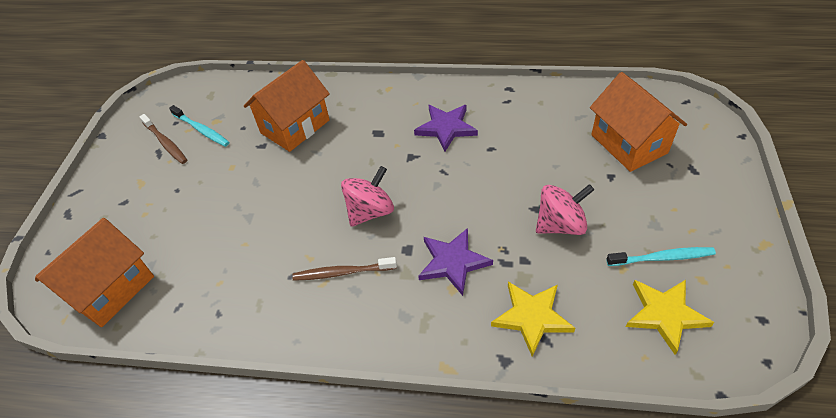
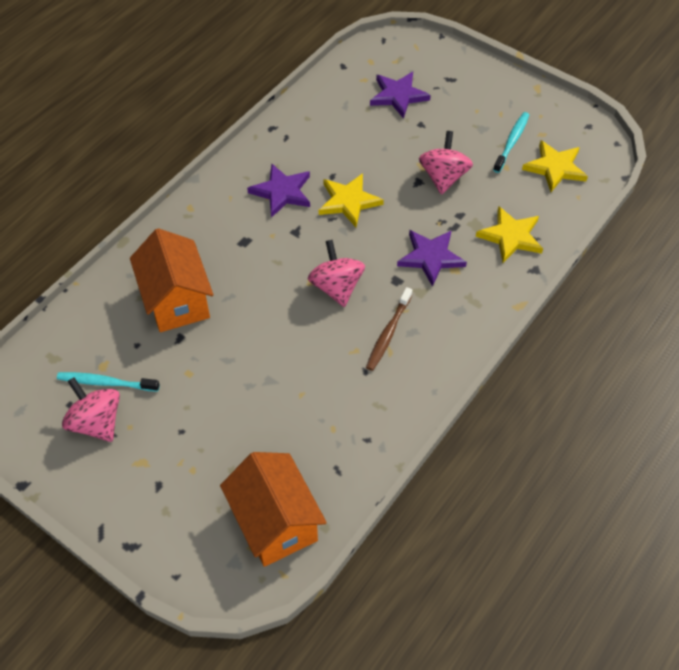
camera: 65 degrees left, 5 degrees up
brown toothbrush [139,114,187,164] -> pink spinning top [62,377,120,442]
turquoise toothbrush [169,105,229,147] -> turquoise toothbrush turned 150 degrees counterclockwise [57,372,160,392]
orange house [590,72,687,172] -> purple star [370,72,431,119]
none -> yellow star [319,173,384,227]

